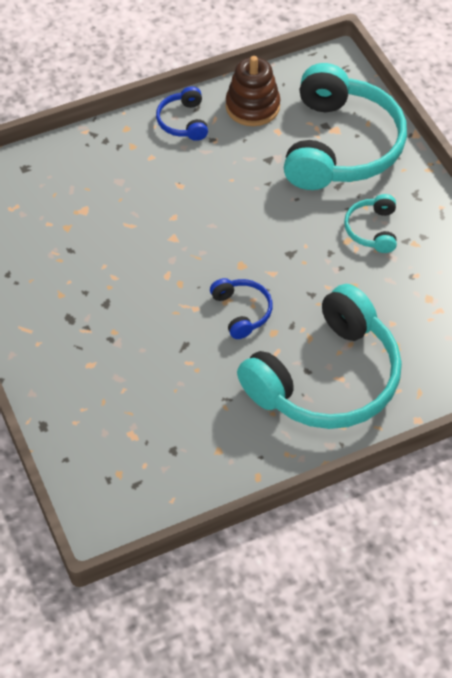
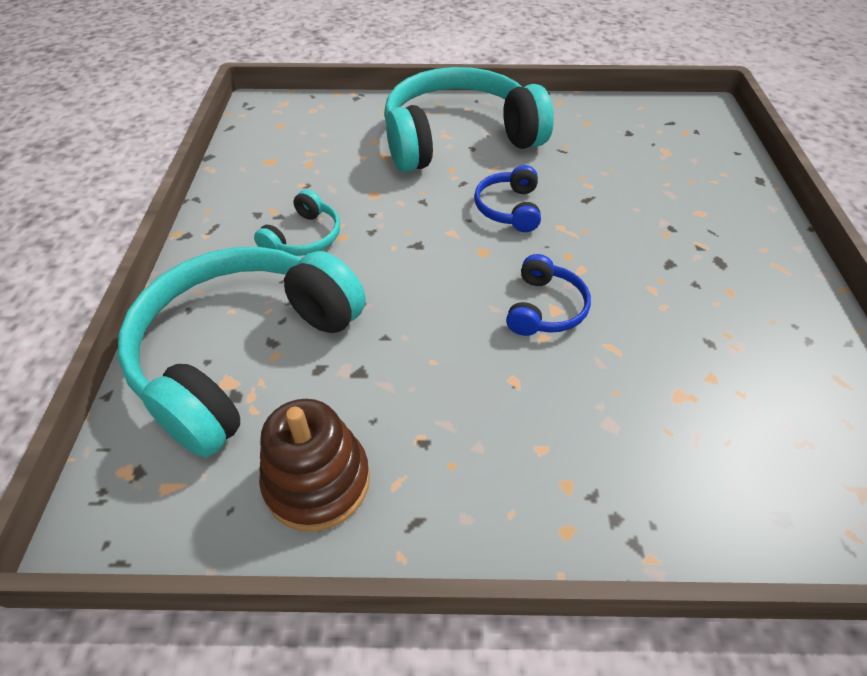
camera: 155 degrees left, 5 degrees down
blue headphones [156,86,208,141] -> blue headphones moved to [506,254,591,336]

